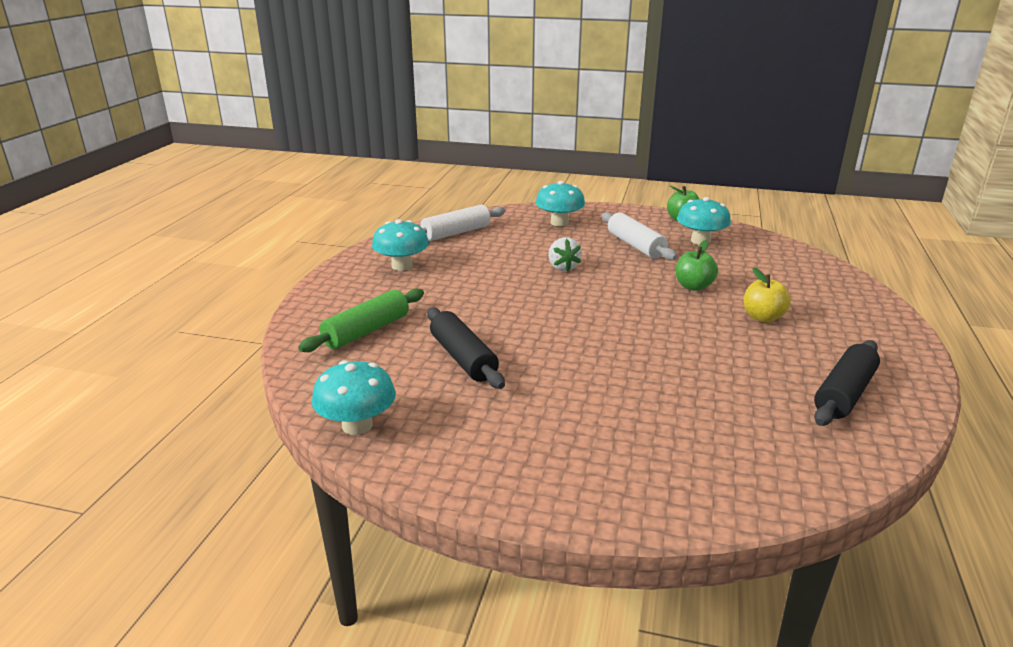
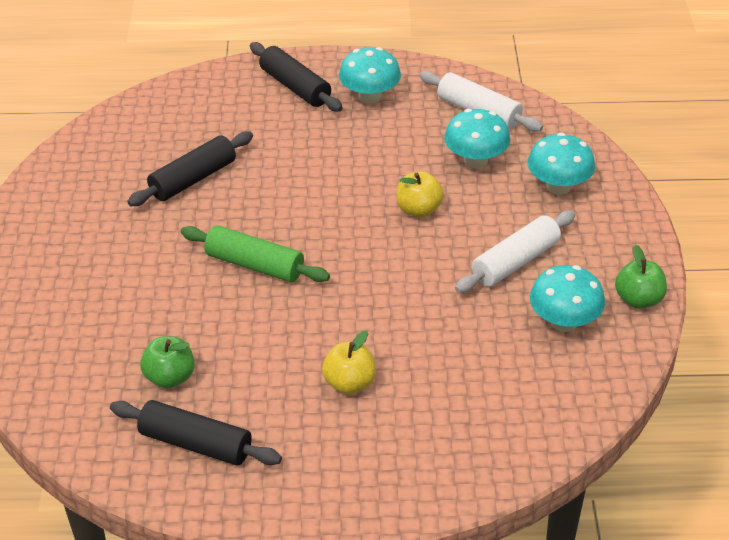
camera: 75 degrees right, 15 degrees up
green rolling pin [298,288,424,352] -> green rolling pin moved to [181,225,330,282]
turquoise mushroom [312,360,396,435] -> turquoise mushroom moved to [444,109,510,168]
white strawberry [548,237,582,271] -> yellow apple [397,171,444,217]
green apple [676,240,718,291] -> green apple moved to [140,336,195,388]
none -> black rolling pin [250,42,343,112]

